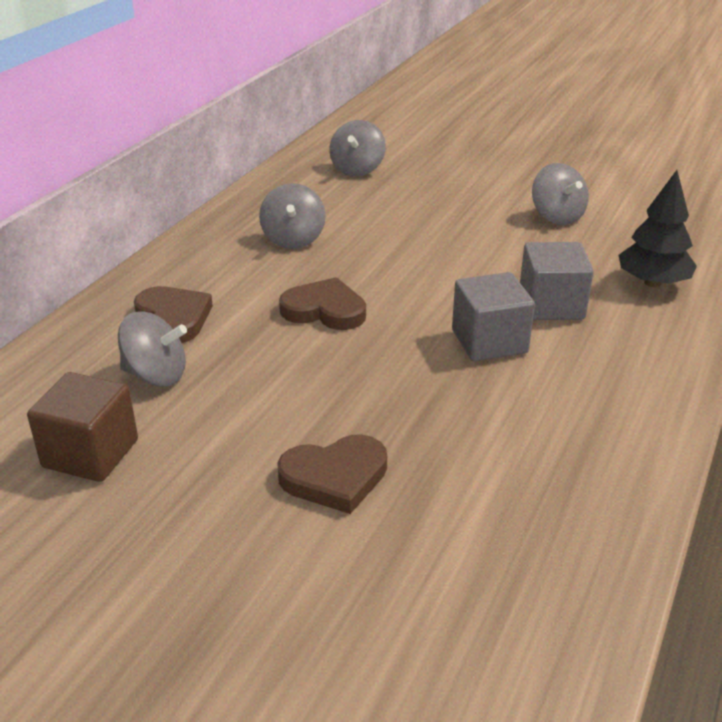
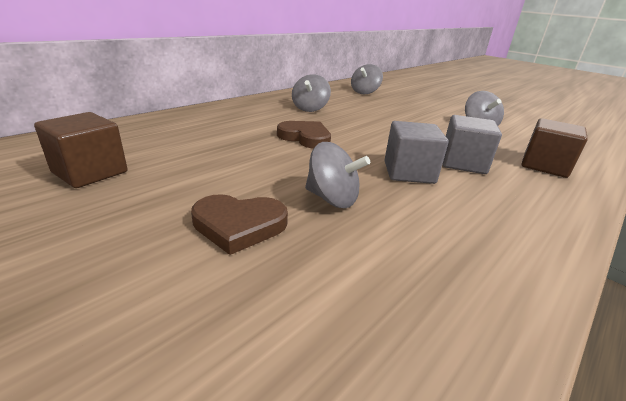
camera: 15 degrees right, 5 degrees down
grey spinning top [118,311,187,387] -> grey spinning top moved to [305,142,370,208]
brown heart [134,286,213,343] -> none
black tree [619,170,697,287] -> brown cube [522,118,588,178]

